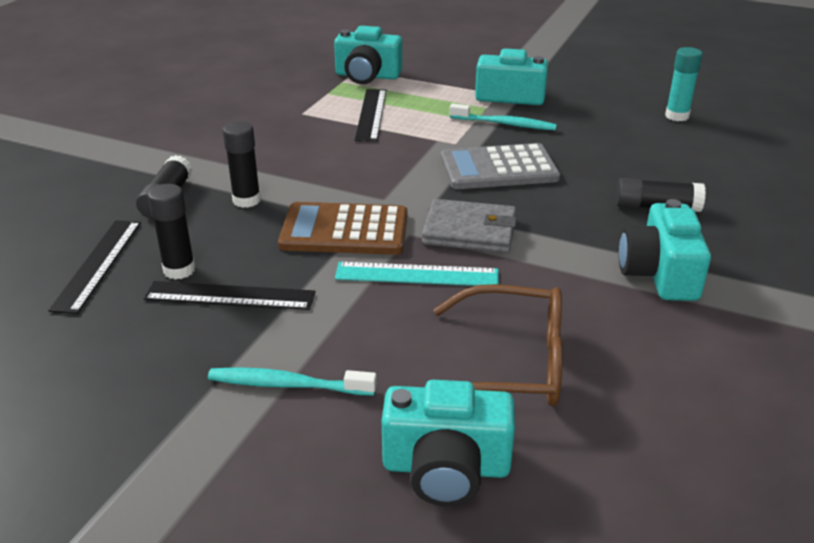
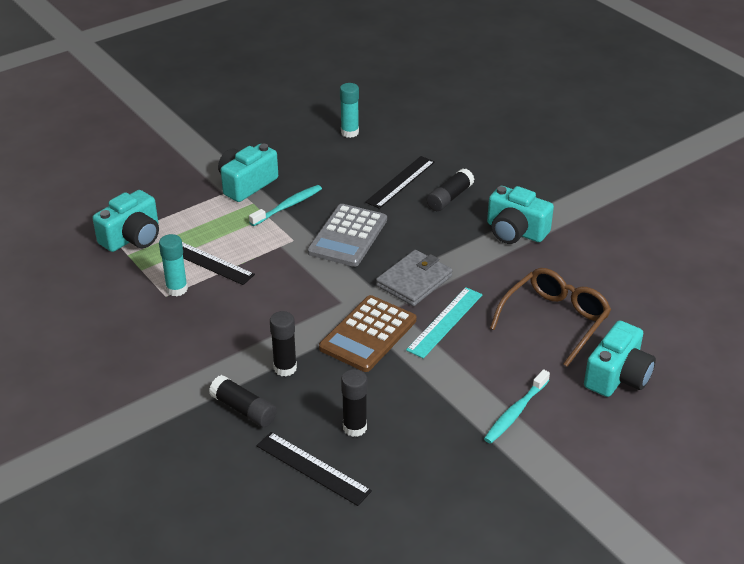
camera: 60 degrees left, 5 degrees up
black ruler [144,281,316,310] -> black ruler moved to [365,156,435,209]
none -> turquoise glue stick [159,234,188,296]

